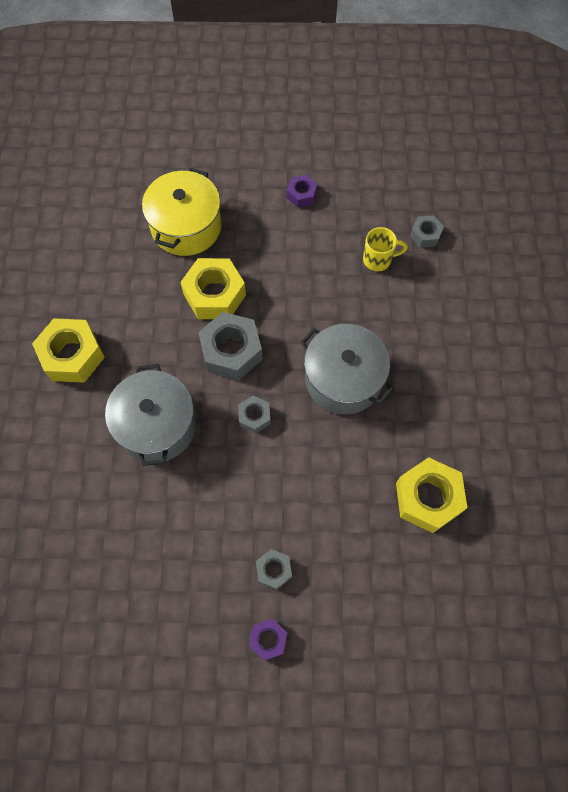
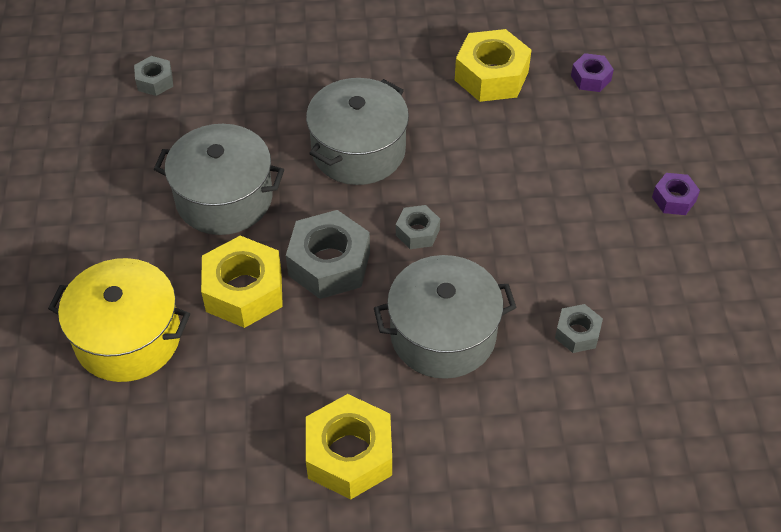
camera: 95 degrees left, 15 degrees down
grey nut [256,549,292,590] -> grey nut moved to [555,304,603,353]
purple nut [287,175,317,208] -> purple nut moved to [571,53,614,92]
yellow mug [363,227,408,271] -> none
none -> grey pot [154,124,284,235]

